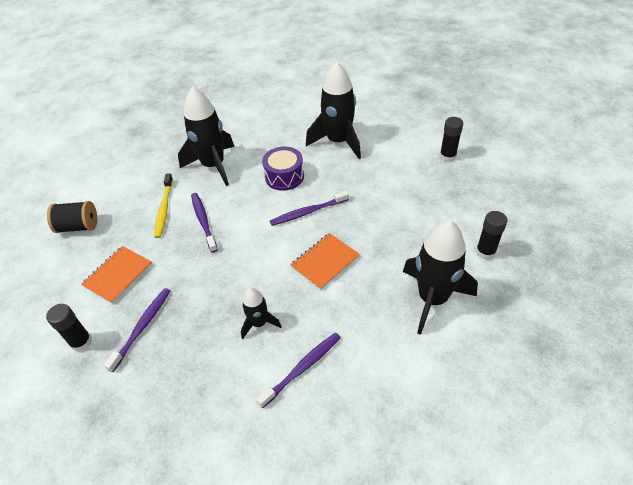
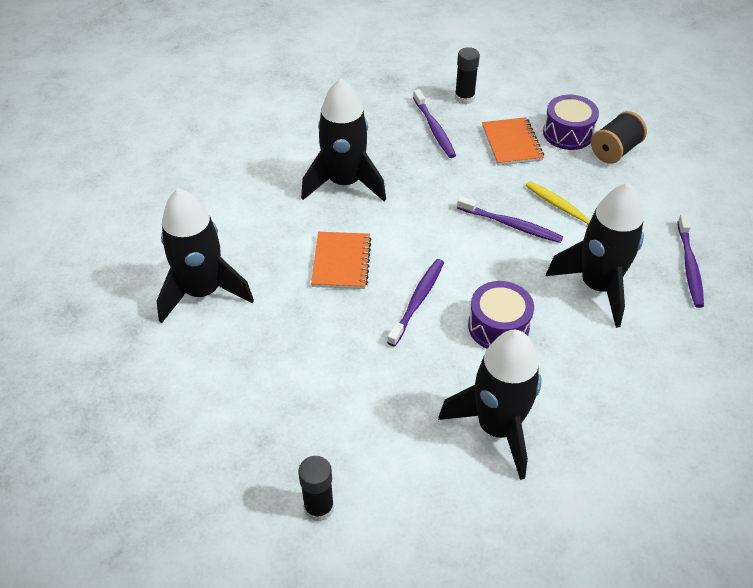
camera: 135 degrees right, 0 degrees up
black rocket [241,288,282,339] -> black rocket [301,78,386,201], size x1.93
purple toothbrush [256,333,341,408] -> purple toothbrush moved to [677,214,704,308]
black glue stick [476,211,507,260] -> none
none -> purple drum [543,95,599,150]

